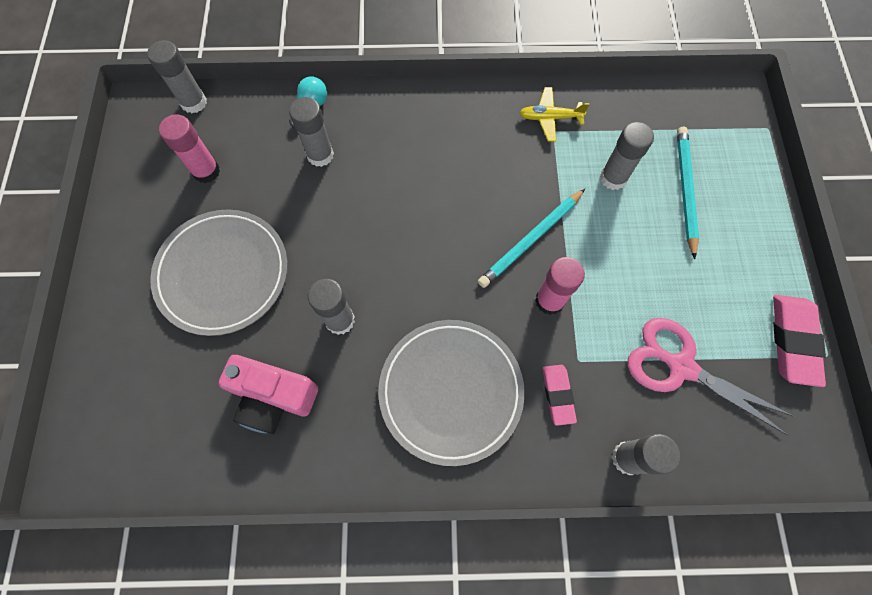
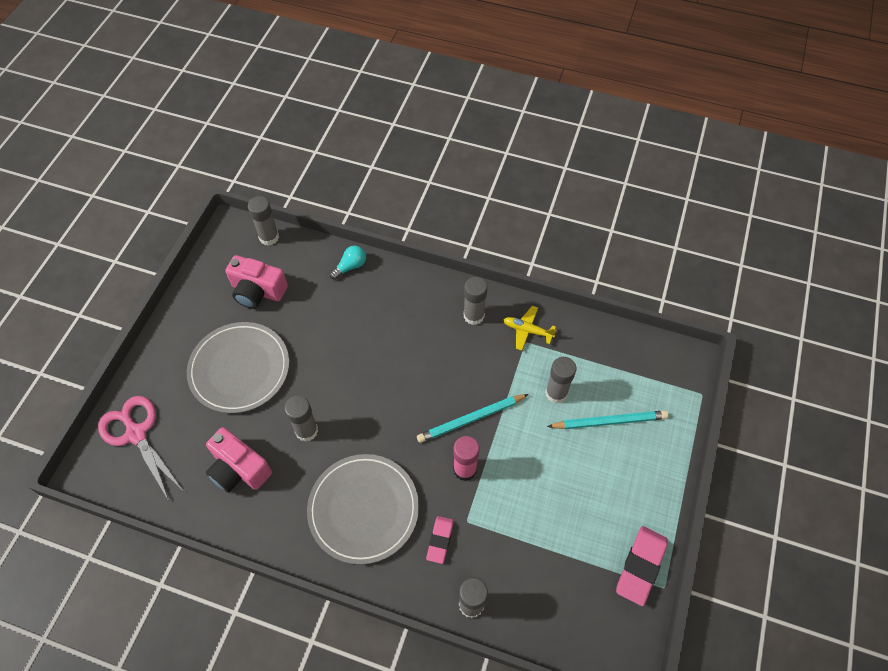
camera: 20 degrees right, 10 degrees down
pink glue stick [159,114,220,183] -> pink camera [225,255,288,309]
grey glue stick [289,97,334,167] -> grey glue stick moved to [464,277,488,325]
pink scissors [627,318,793,435] -> pink scissors moved to [98,396,183,501]
turquoise pencil [677,127,699,259] -> turquoise pencil turned 60 degrees clockwise [547,410,669,429]

